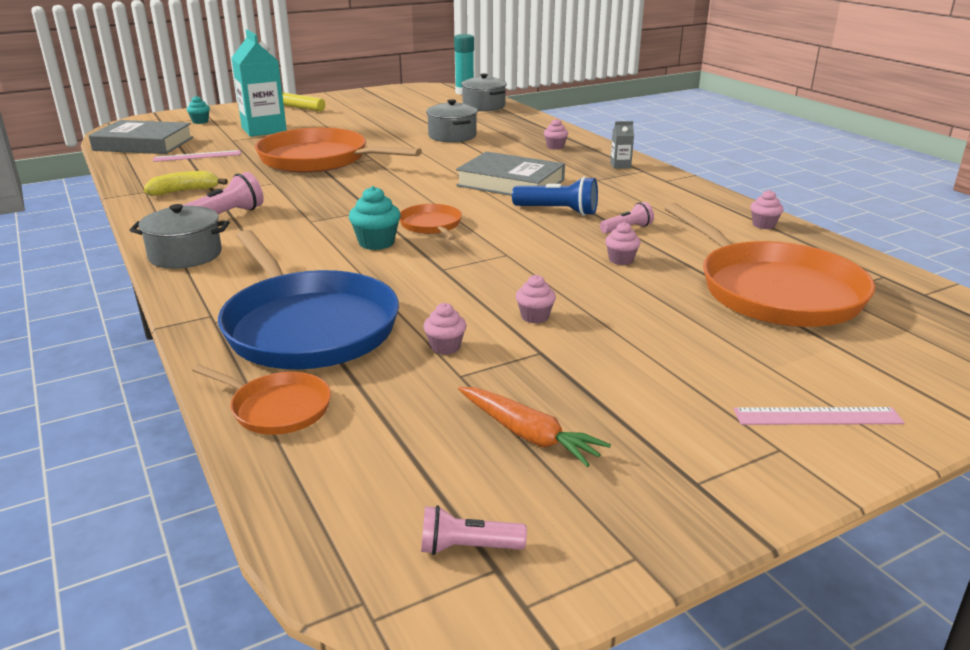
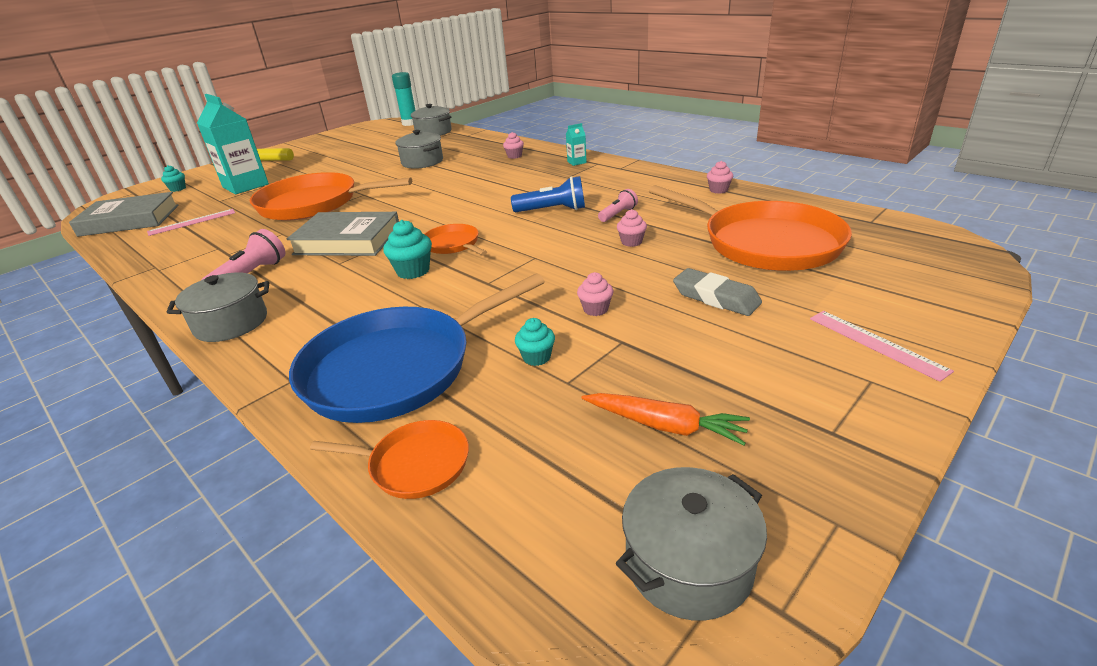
camera: 15 degrees left, 5 degrees up
yellow banana [144,171,228,195] -> none
blue pan [218,230,399,369] -> blue pan turned 105 degrees clockwise [289,274,545,423]
pink flashlight [421,505,527,555] -> grey pot [616,467,767,621]
pink cupcake [423,303,466,355] -> turquoise cupcake [515,318,555,366]
grey book [456,151,565,196] -> grey book moved to [286,212,399,256]
grey carton [610,121,634,169] -> turquoise carton [566,123,587,166]
pink ruler [734,407,904,425] -> pink ruler turned 75 degrees clockwise [810,311,954,382]
none -> grey eraser [673,268,762,316]

